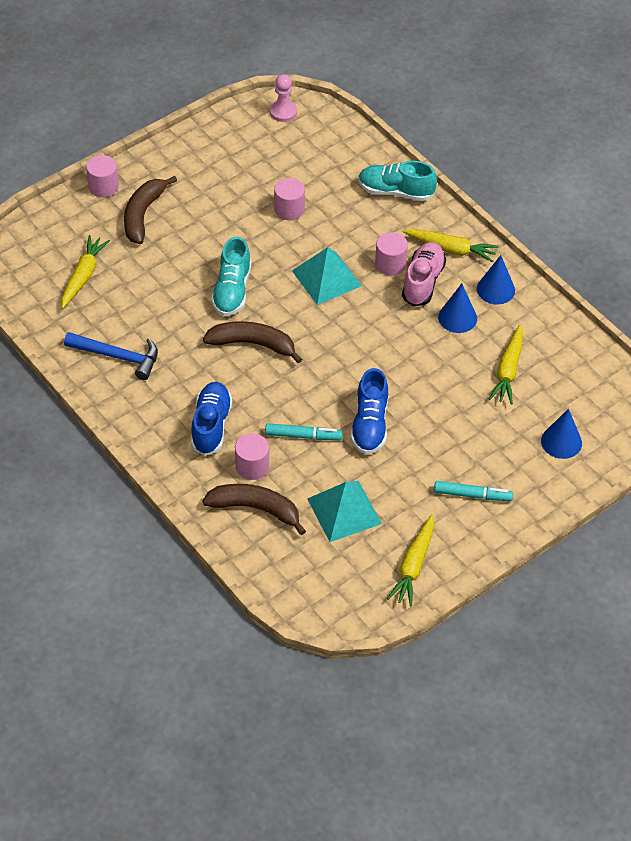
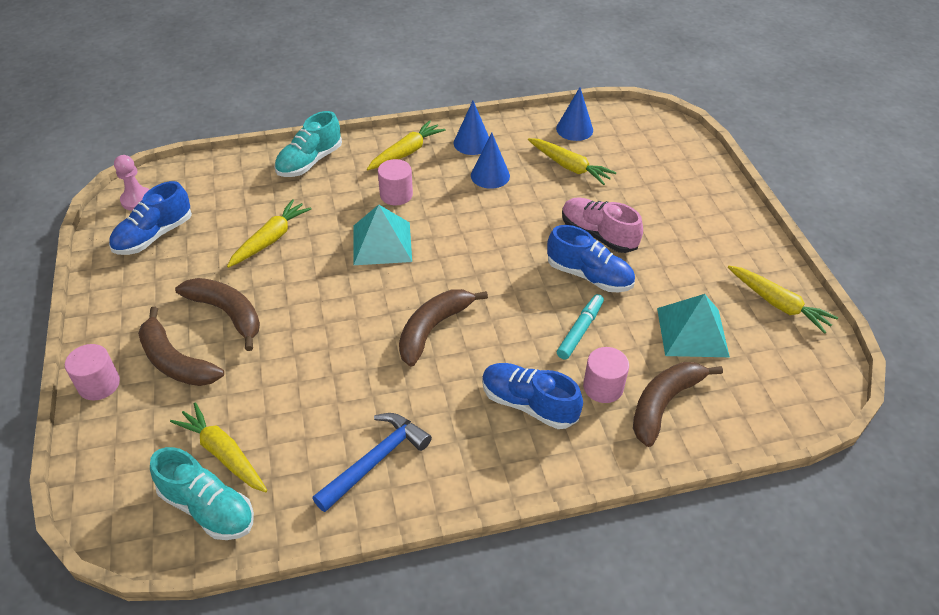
camera: 65 degrees left, 5 degrees down
turquoise shoe [211,237,251,316] -> turquoise shoe moved to [150,447,254,540]
pink cylinder [274,178,305,220] -> yellow carrot [227,199,312,268]
pink shoe [402,242,446,307] -> pink shoe moved to [562,197,643,253]
turquoise marker [434,481,513,501] -> none
blue cone [541,409,582,459] -> blue cone moved to [556,87,593,141]
none -> blue shoe [109,181,192,255]
none -> brown banana [175,278,260,351]

